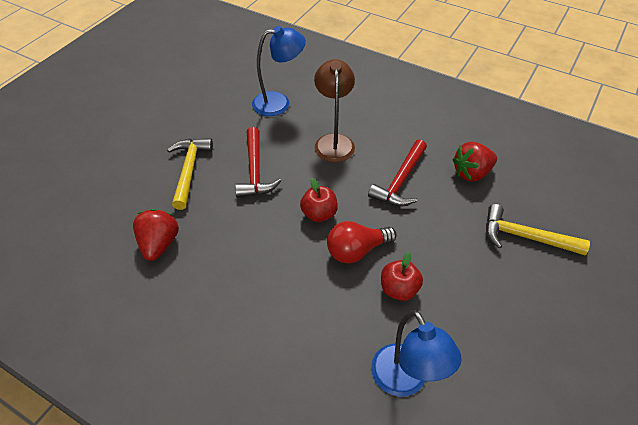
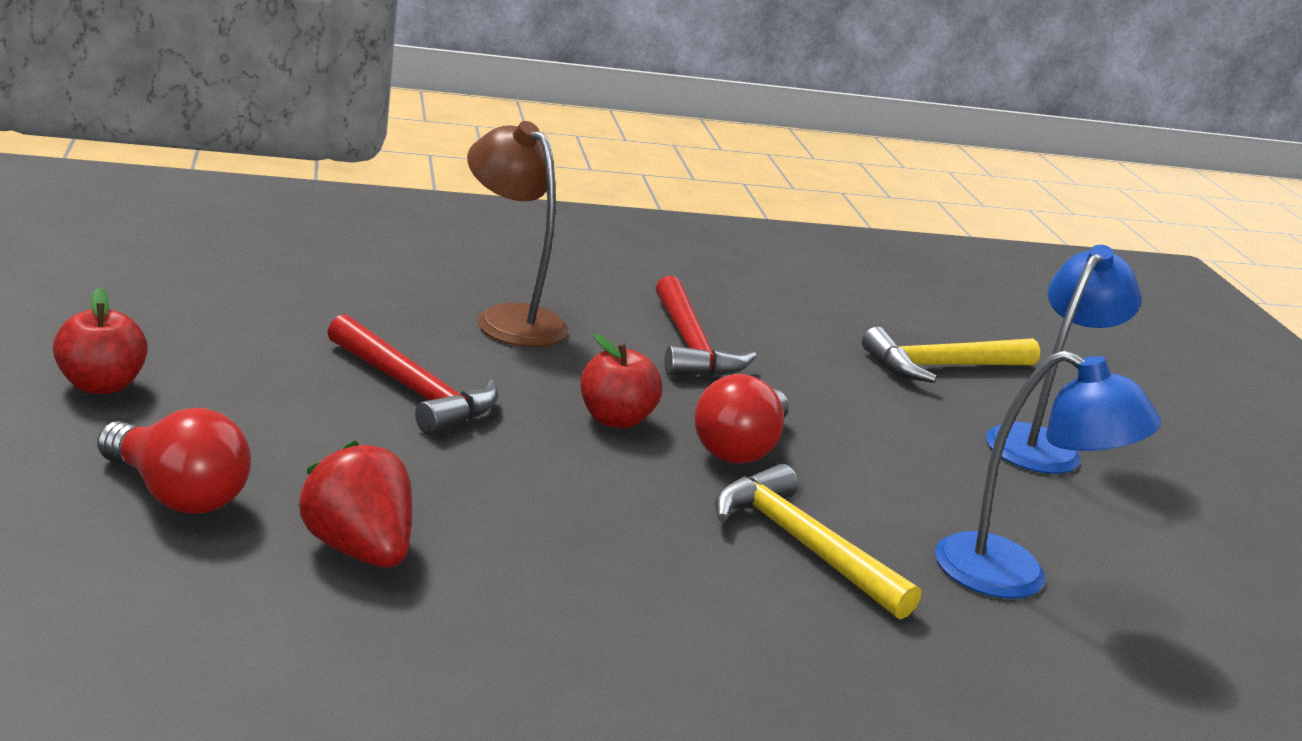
camera: 45 degrees left, 25 degrees down
yellow hammer [167,138,213,210] -> yellow hammer moved to [715,464,921,620]
blue lamp [252,26,306,116] -> blue lamp moved to [986,245,1142,474]
red apple [381,252,423,301] -> red apple moved to [53,287,148,394]
red strawberry [452,142,497,182] -> none
none -> red light bulb [97,408,251,514]

